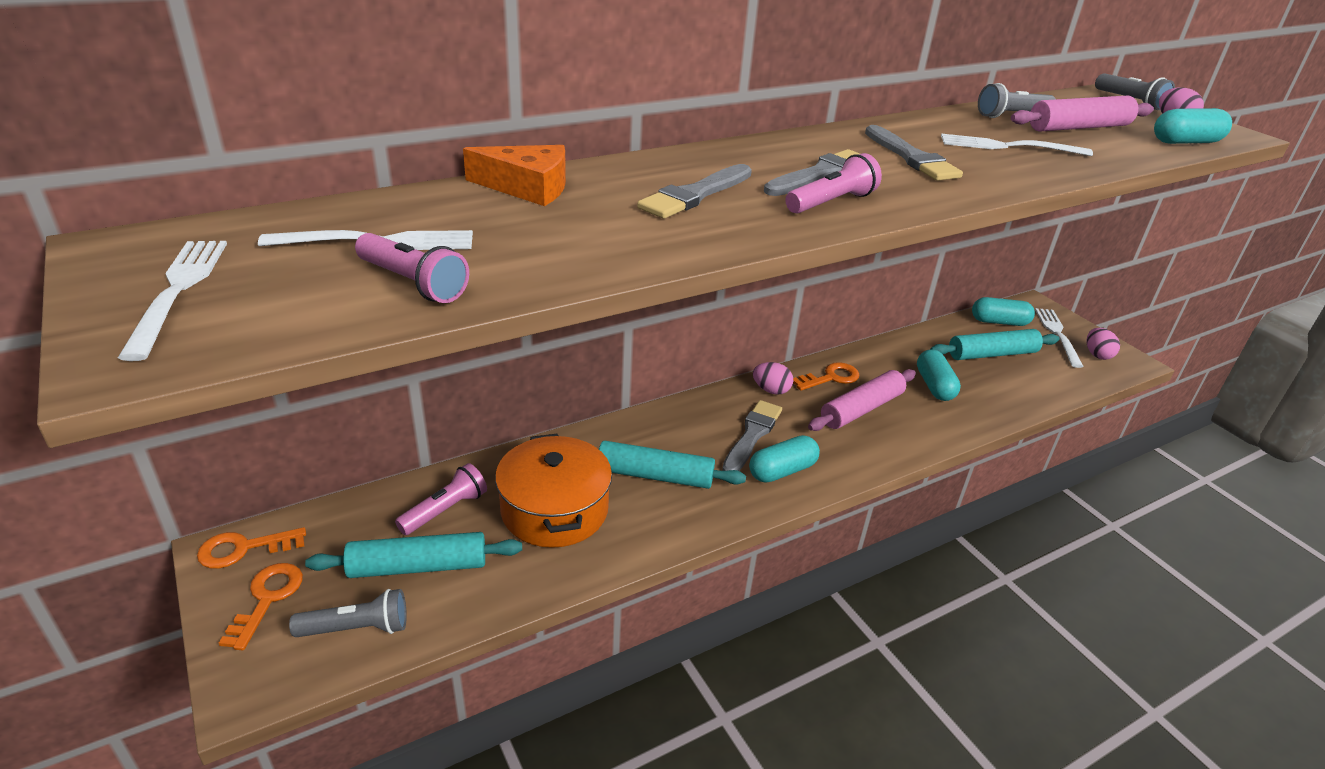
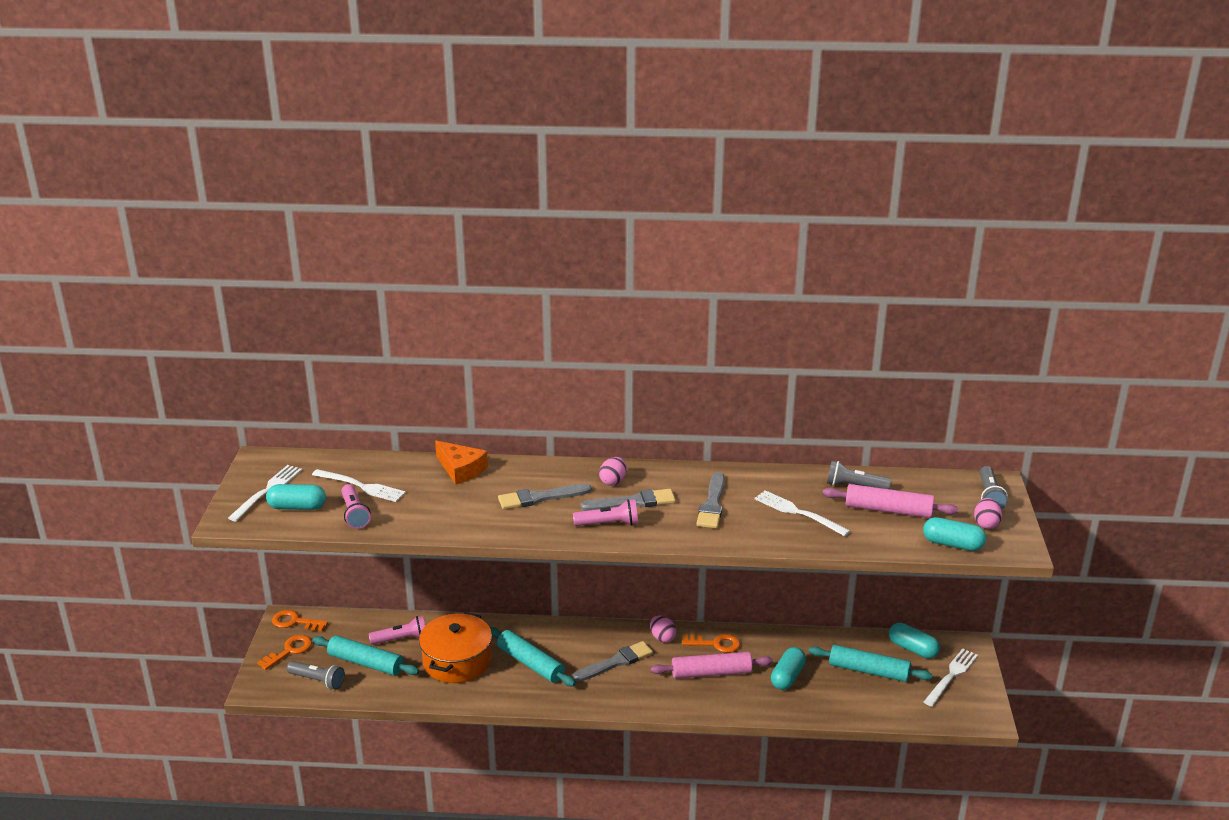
camera: 35 degrees right, 5 degrees down
turquoise capsule [749,435,820,483] -> turquoise capsule moved to [266,484,326,510]
pink egg [1086,328,1120,360] -> pink egg moved to [599,457,627,486]

